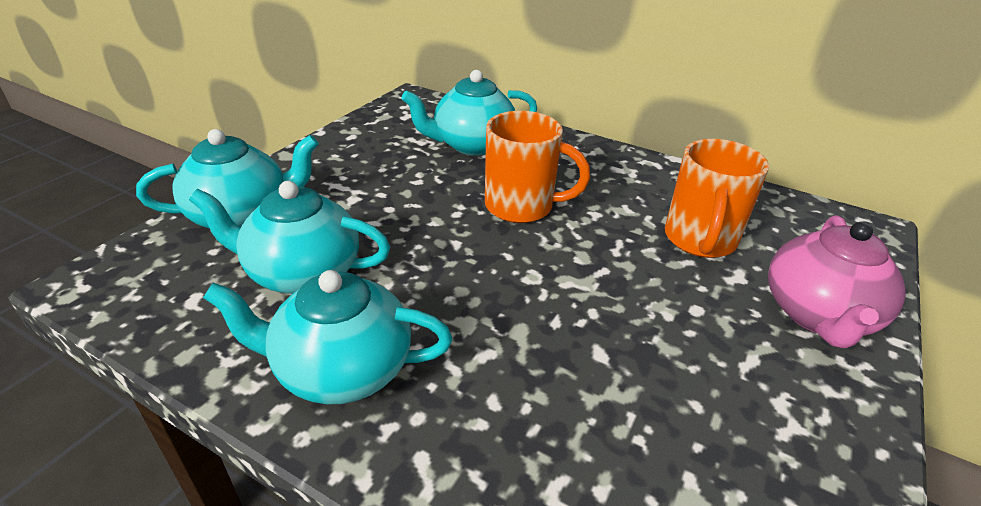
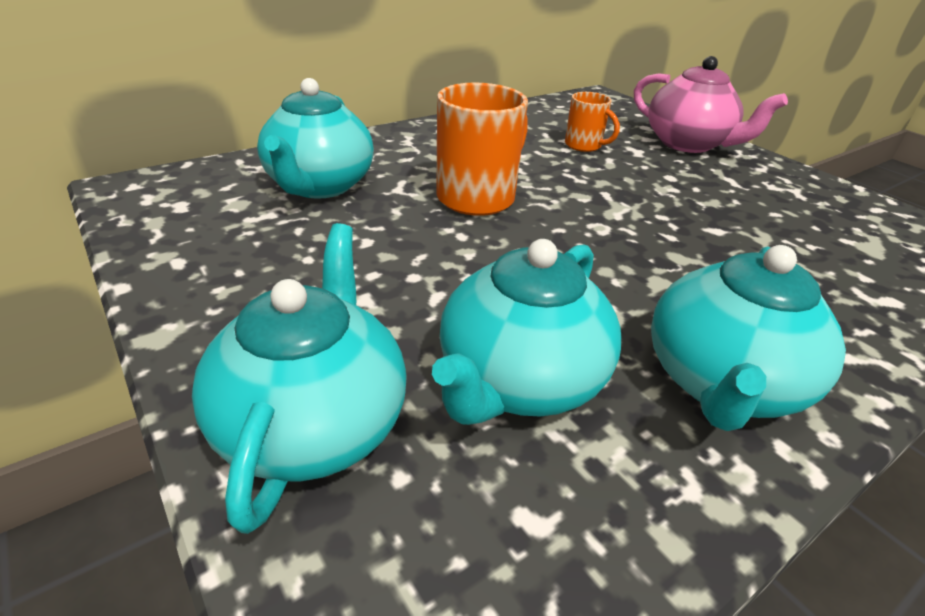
camera: 65 degrees left, 0 degrees up
orange mug [665,139,769,258] -> orange mug [565,92,620,152], size x0.57

